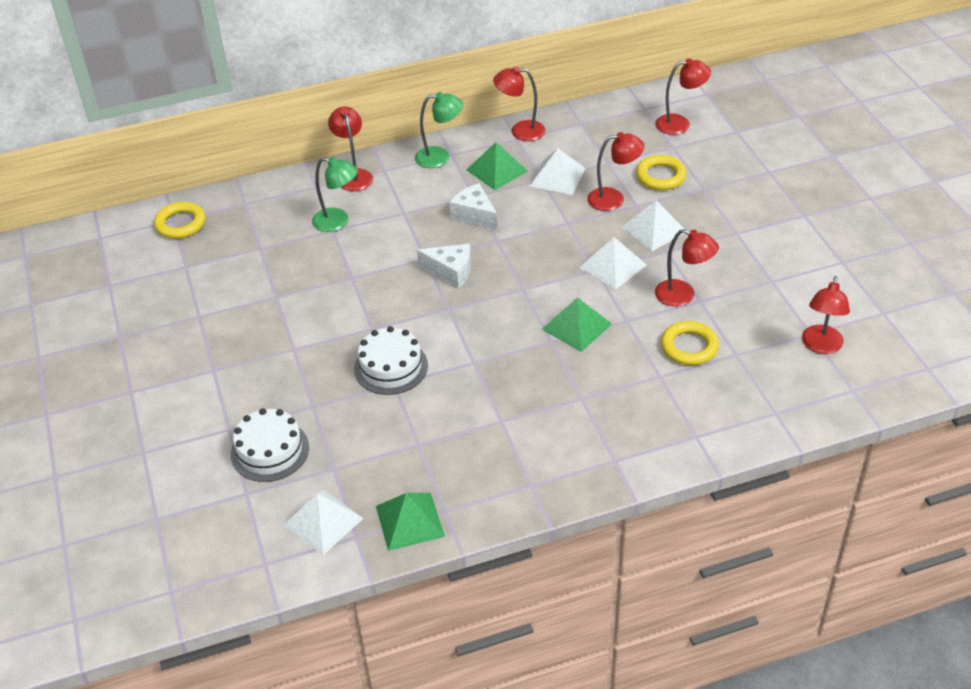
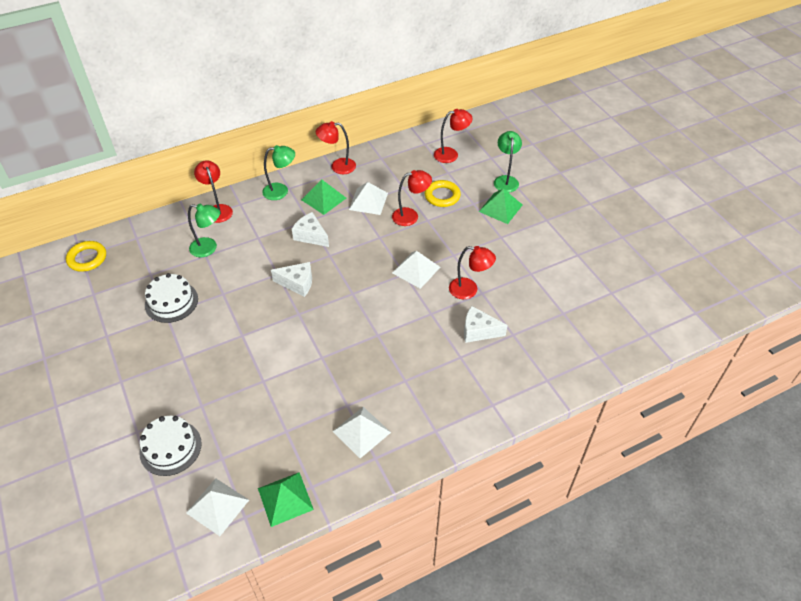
camera: 10 degrees left, 5 degrees up
white cake [354,326,428,395] -> white cake moved to [145,273,198,323]
green pyramid [542,297,612,352] -> green pyramid moved to [479,189,522,224]
white pyramid [622,200,685,251] -> white pyramid moved to [332,407,391,459]
yellow ring [661,321,719,365] -> white cheese [464,306,508,343]
red lamp [802,276,850,354] -> none
none -> green lamp [494,131,522,193]

